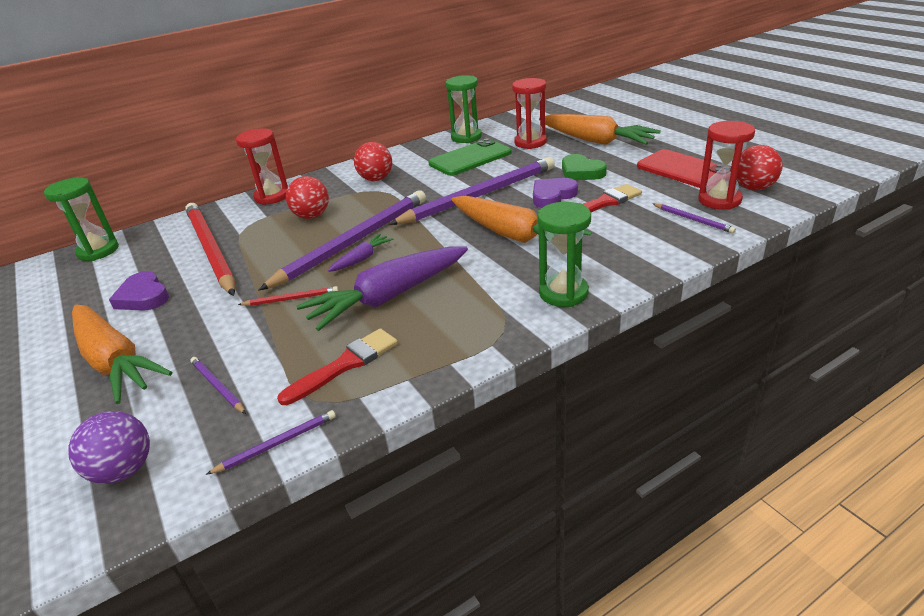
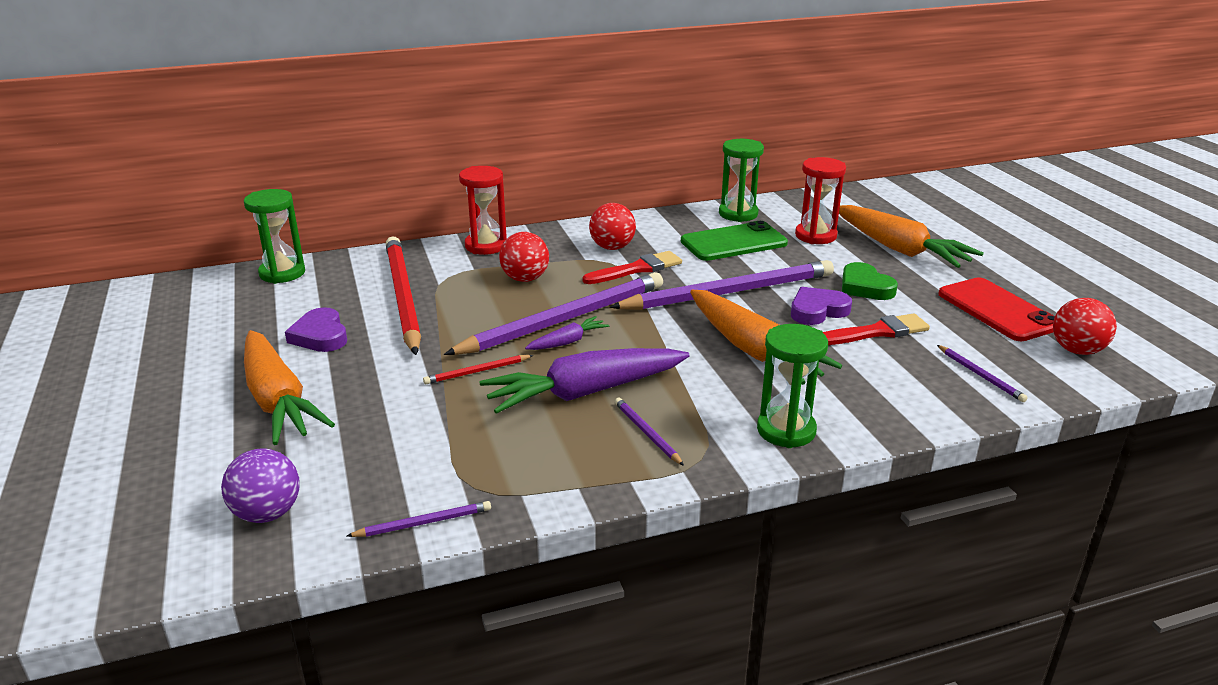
camera: 10 degrees right, 5 degrees down
purple pencil [190,357,246,414] -> purple pencil moved to [614,398,684,466]
red pencil [238,286,339,306] -> red pencil turned 150 degrees clockwise [423,355,534,384]
red brush [277,328,398,405] -> red brush moved to [583,251,682,284]
red hourglass [698,121,755,210] -> none

